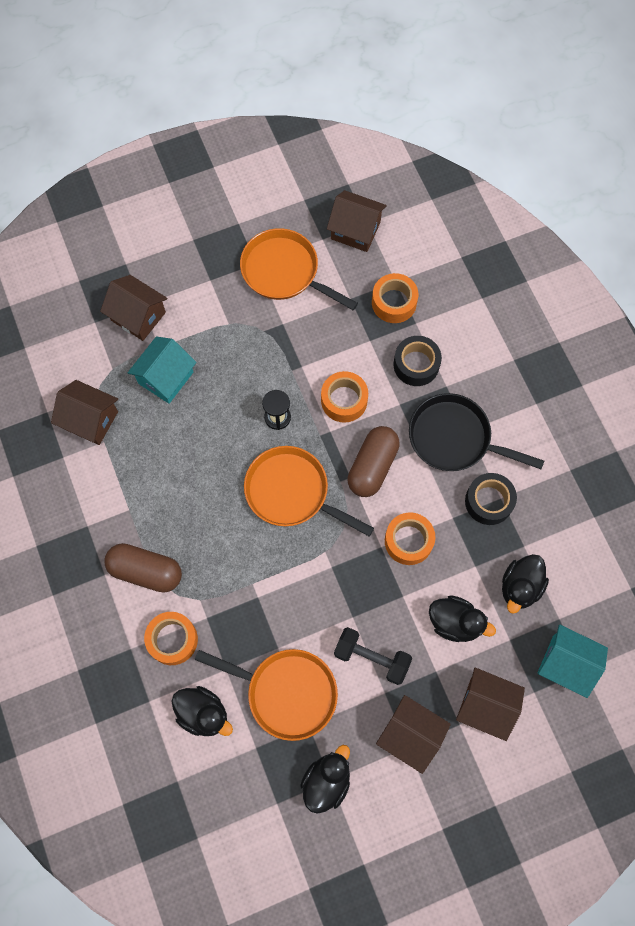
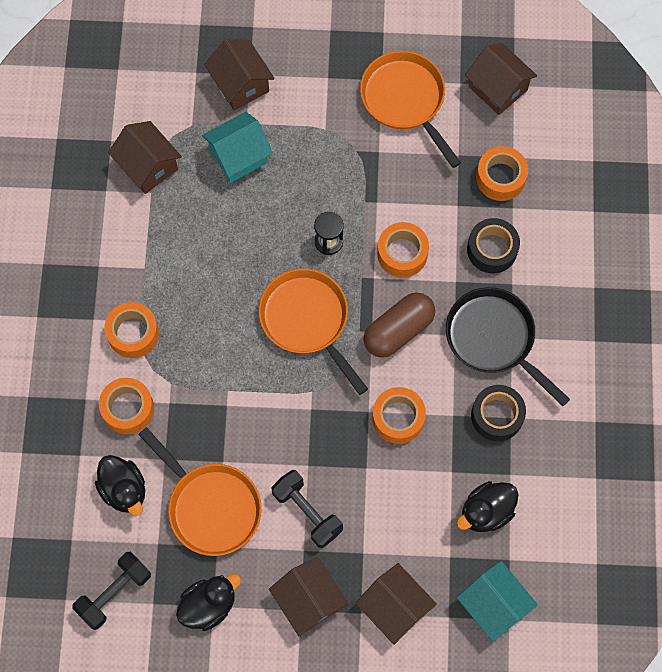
camera: 25 degrees right, 0 degrees up
brown capsule [104,543,182,593] -> orange tape [104,302,159,358]
black duck [429,595,496,642] -> none
none -> black dumbbell [72,552,151,630]

